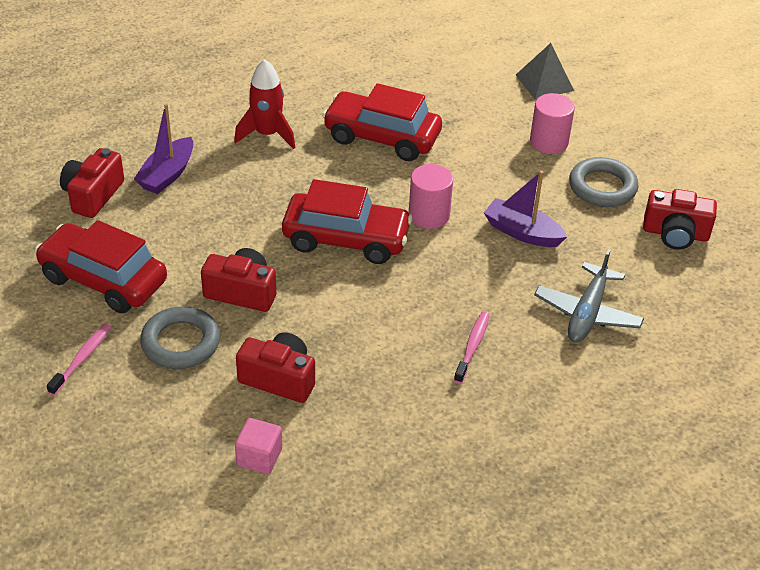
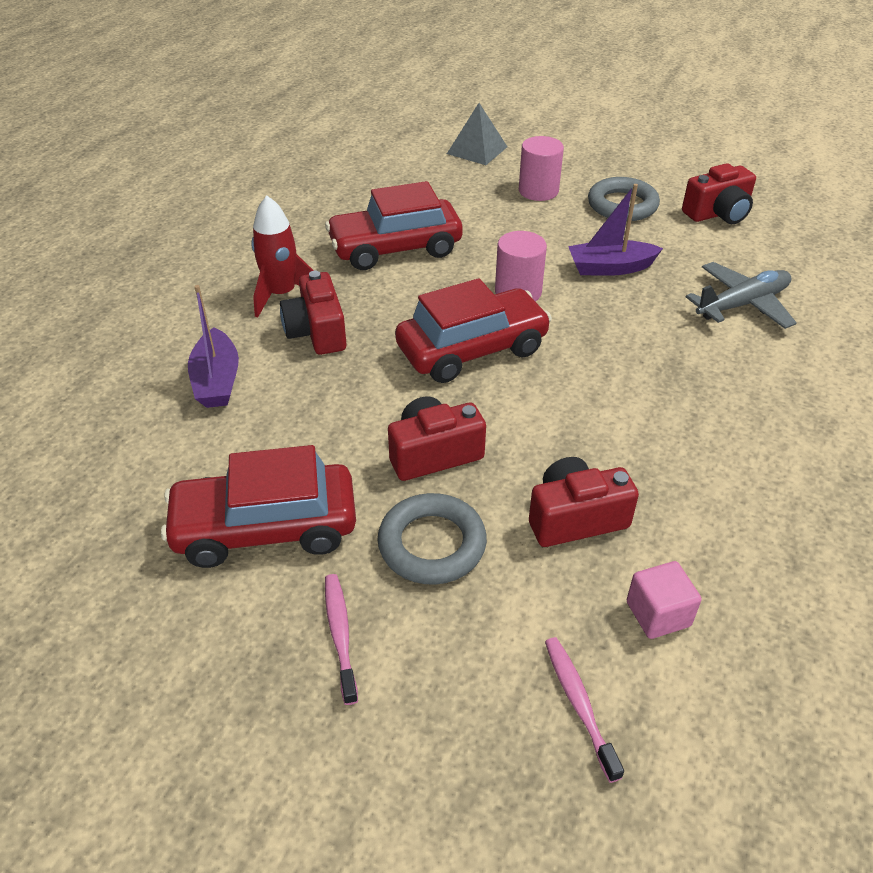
camera: 35 degrees left, 0 degrees up
red camera [60,148,124,218] -> red camera moved to [280,271,347,355]
pink toothbrush [454,312,490,384] -> pink toothbrush moved to [545,637,624,783]
grey plane [534,249,644,343] -> grey plane turned 105 degrees counterclockwise [686,262,797,329]

